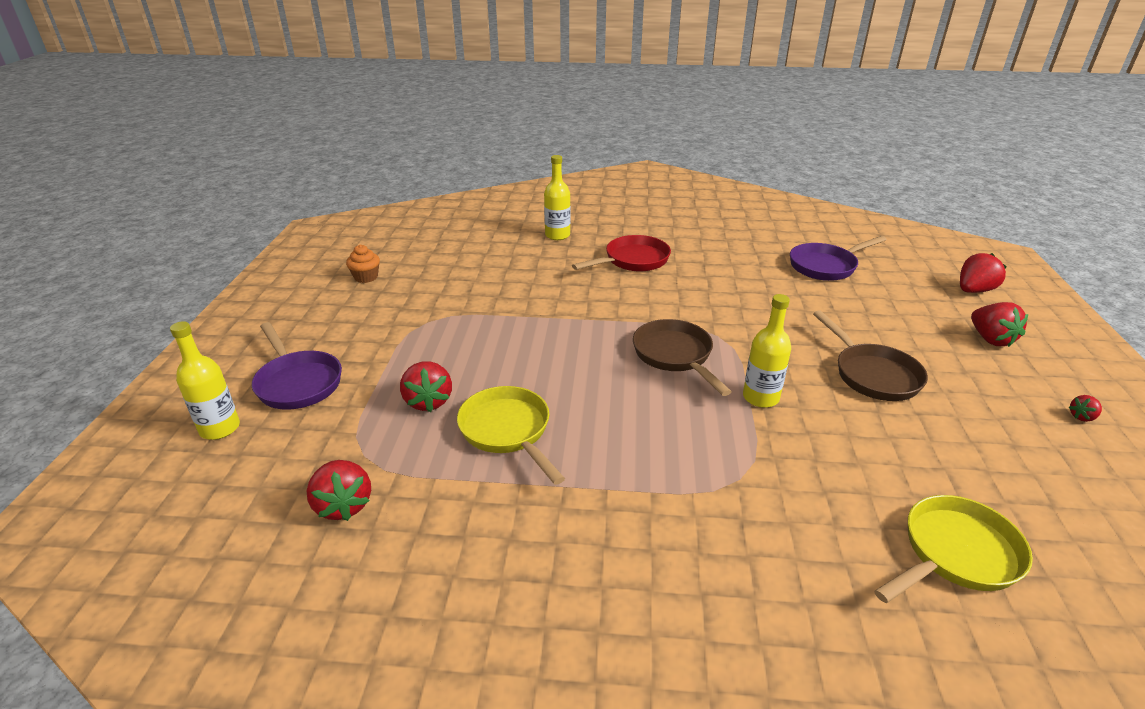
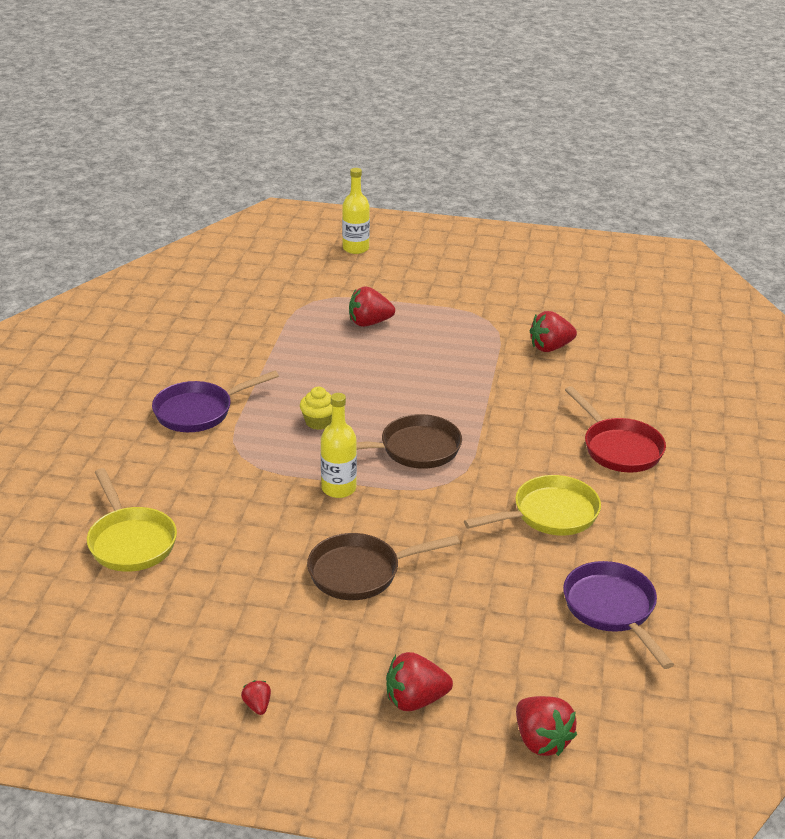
camera: 95 degrees right, 0 degrees up
purple pan [252,322,342,410] -> purple pan moved to [152,371,279,432]
red strawberry [306,460,371,521] -> red strawberry moved to [530,311,577,352]
orange cupcake [346,245,380,283] -> none
yellow pan [457,386,565,485] -> yellow pan moved to [464,475,601,536]
yellow bottle [544,155,570,240] -> none
none -> yellow cupcake [300,387,332,430]

